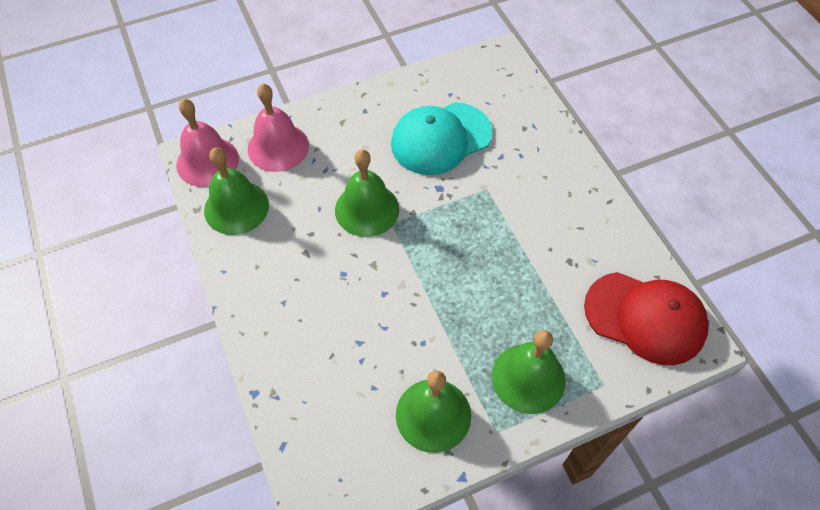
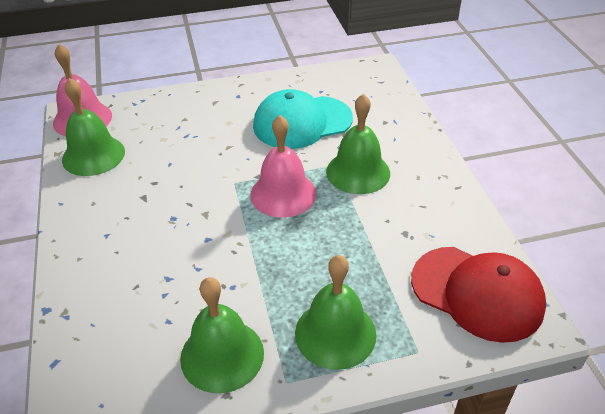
camera: 10 degrees right, 15 degrees down
pink bell [248,83,309,172] -> pink bell moved to [250,115,316,218]
green bell [335,149,399,237] -> green bell moved to [326,94,390,194]

